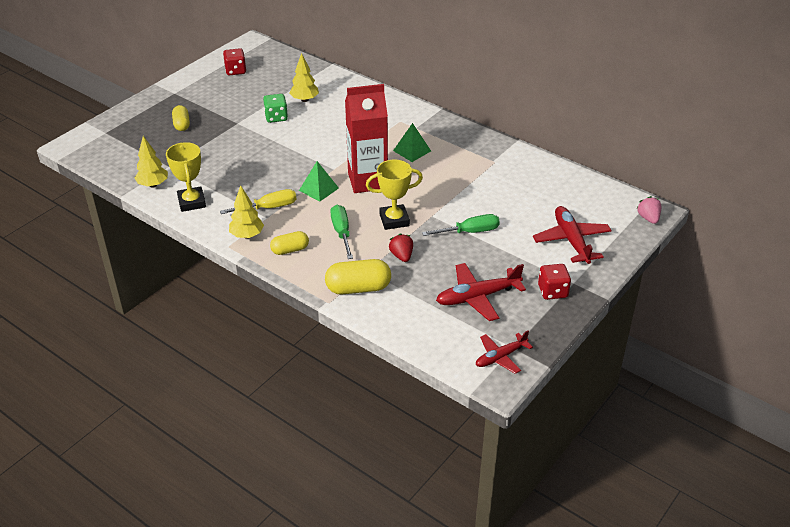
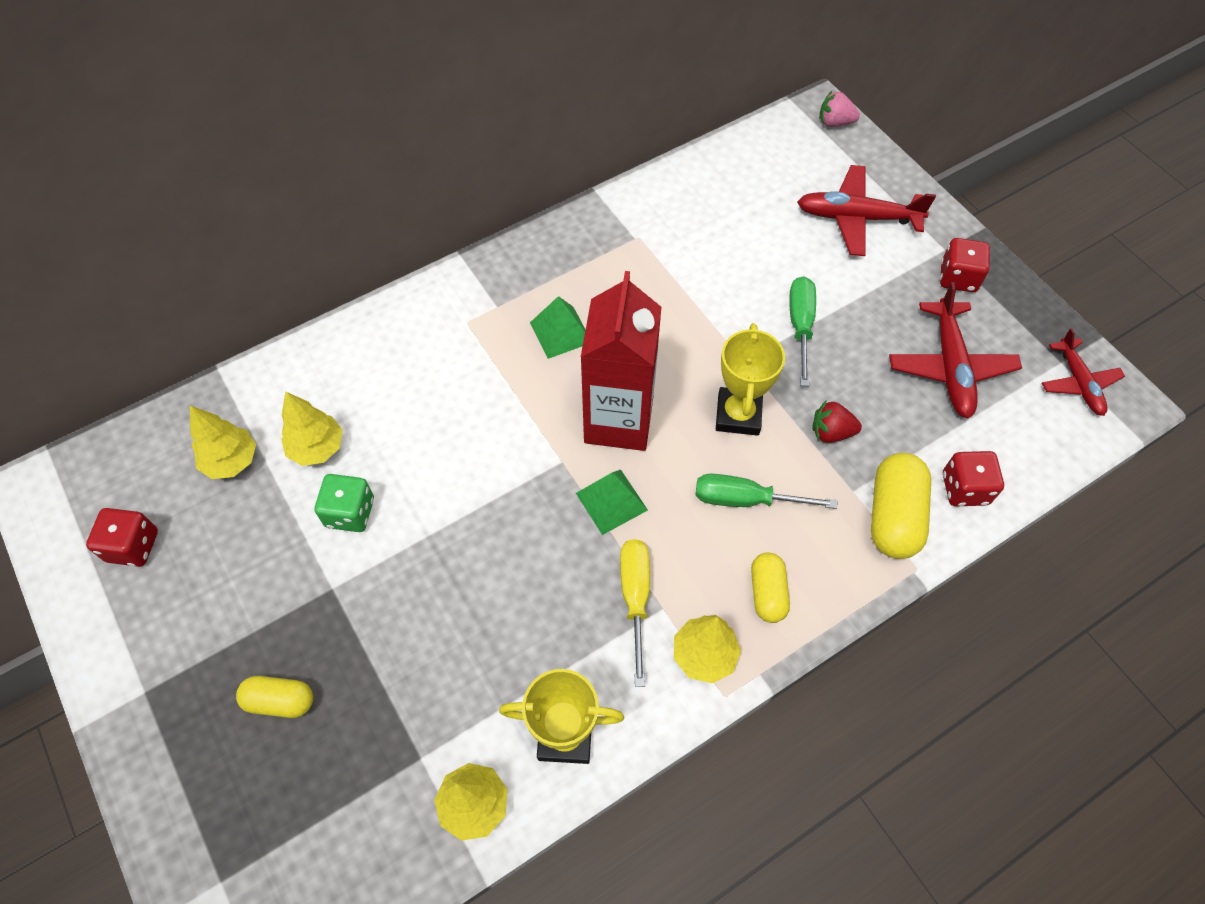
camera: 70 degrees left, 20 degrees up
none -> yellow tree [190,406,256,479]
none -> red dice [943,451,1004,506]

